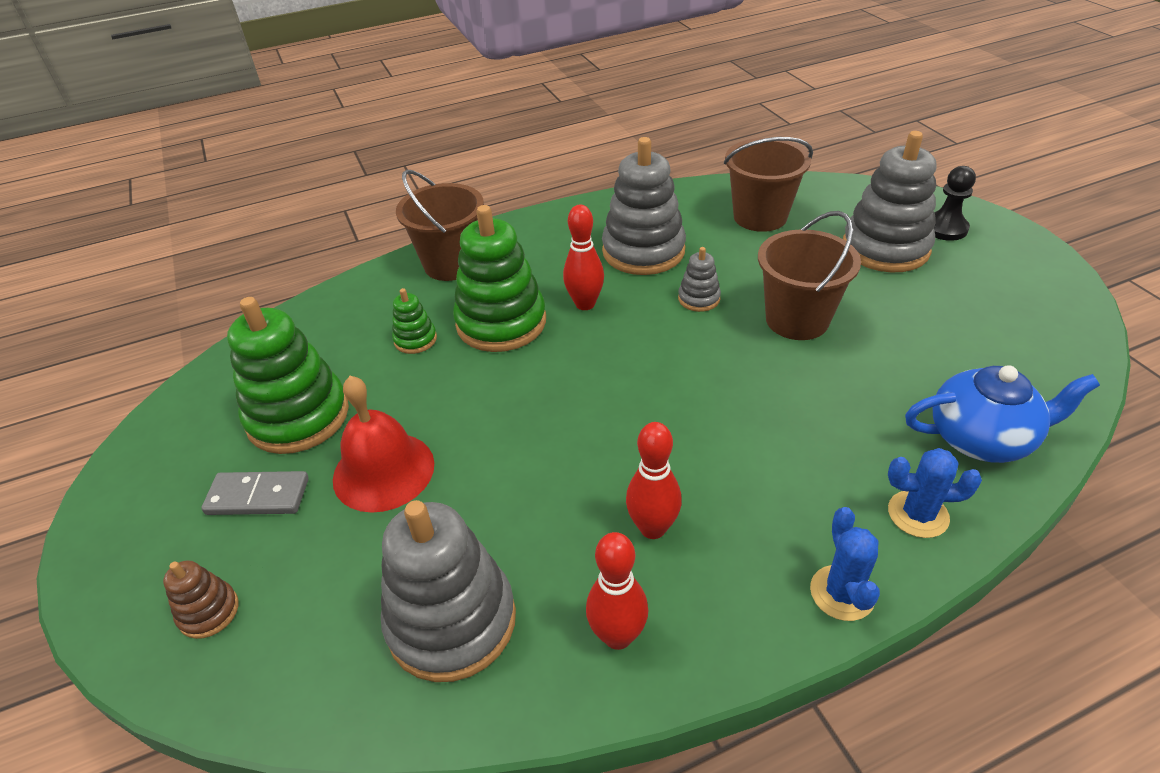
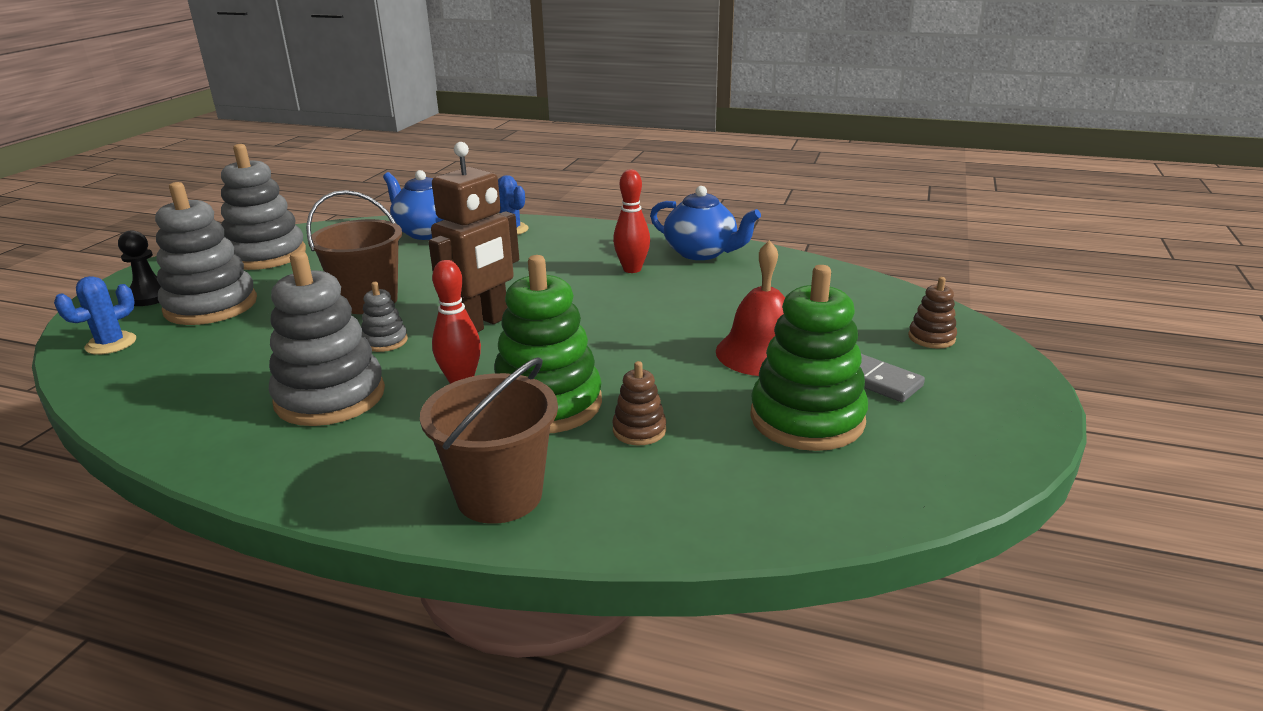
camera: 140 degrees left, 15 degrees down
grey stacking toy [381,500,516,682] -> grey stacking toy moved to [221,144,306,270]
green stacking toy [392,288,437,354] -> brown stacking toy [612,361,666,445]
red bowling pin [586,532,648,650] -> blue teapot [650,186,761,260]
brown bucket [724,137,813,232] -> none
blue cactus [810,507,880,621] -> blue cactus moved to [54,276,136,355]
none -> brown robot [428,142,519,332]

